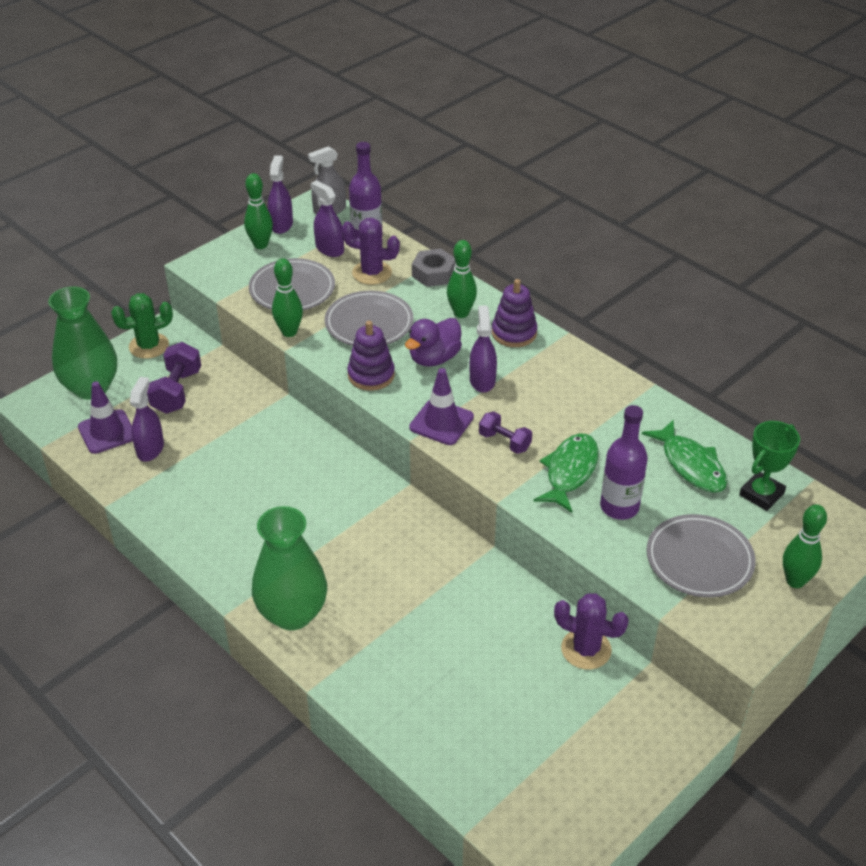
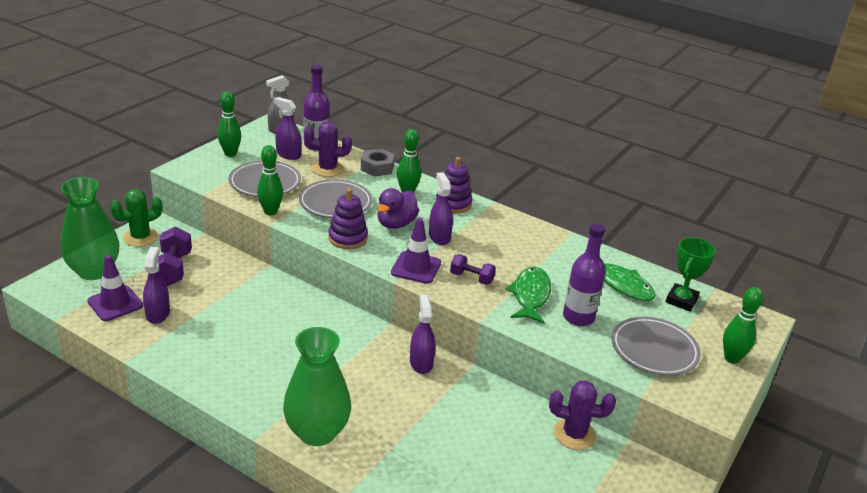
camera: 15 degrees left, 10 degrees down
purple spray bottle [268,155,293,234] -> purple spray bottle moved to [410,295,435,374]

